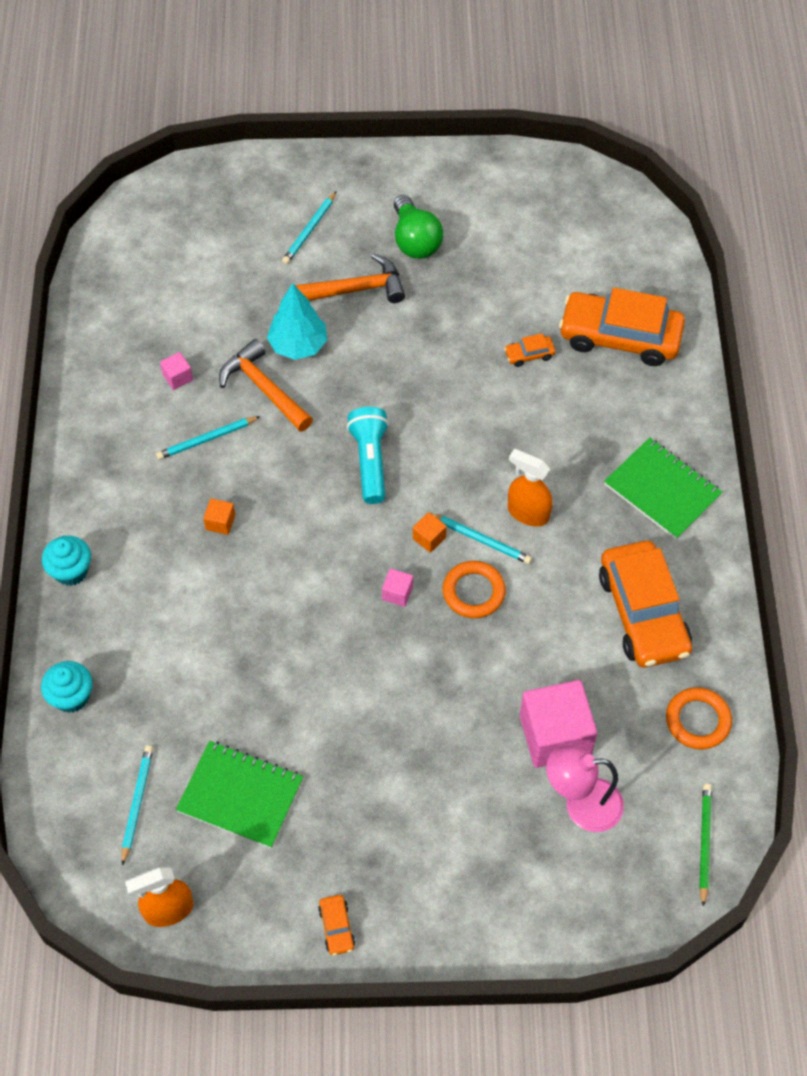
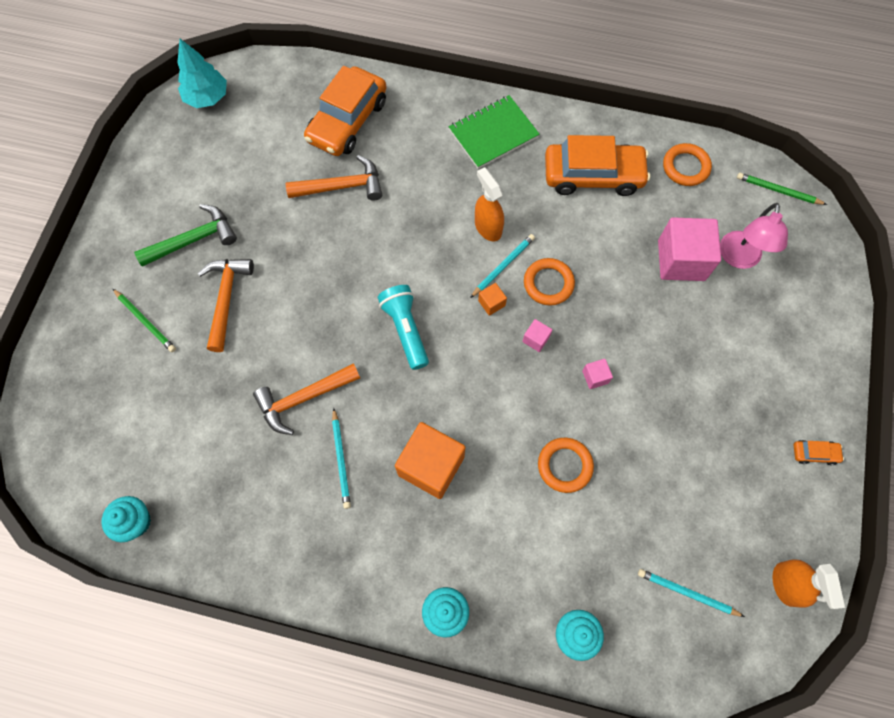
camera: 75 degrees left, 10 degrees up
pink cube [160,352,193,390] -> pink cube moved to [582,359,613,389]
green notebook [176,741,303,848] -> none
orange cube [203,498,235,535] -> orange cube [395,422,466,499], size x2.29
turquoise tree [267,283,327,360] -> turquoise tree moved to [177,39,227,108]
turquoise pencil [282,191,337,264] -> green pencil [113,289,176,352]
turquoise flashlight [347,407,389,504] -> turquoise flashlight turned 60 degrees clockwise [378,285,429,370]
green light bulb [394,195,443,259] -> green hammer [134,204,237,267]
orange car [504,333,555,367] -> orange hammer [286,155,382,201]
orange spray bottle [508,449,553,526] -> orange spray bottle turned 105 degrees clockwise [475,167,504,241]
none -> turquoise cupcake [102,496,151,542]
none -> orange ring [538,438,594,493]

